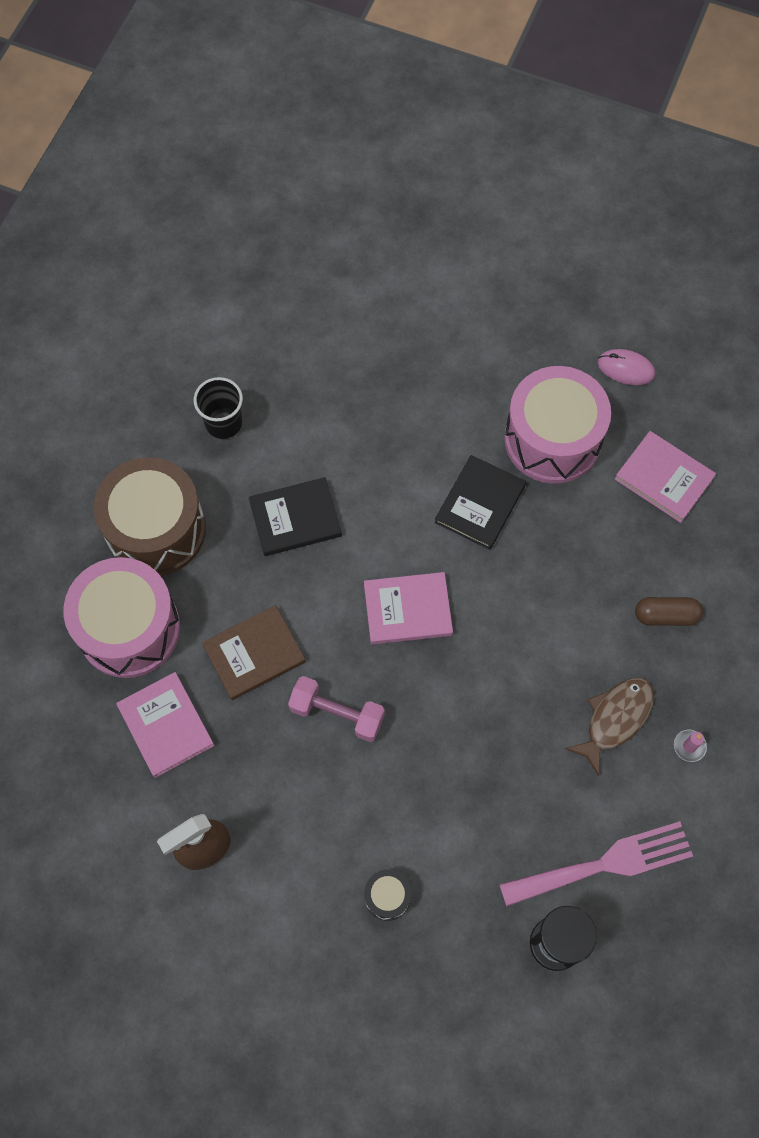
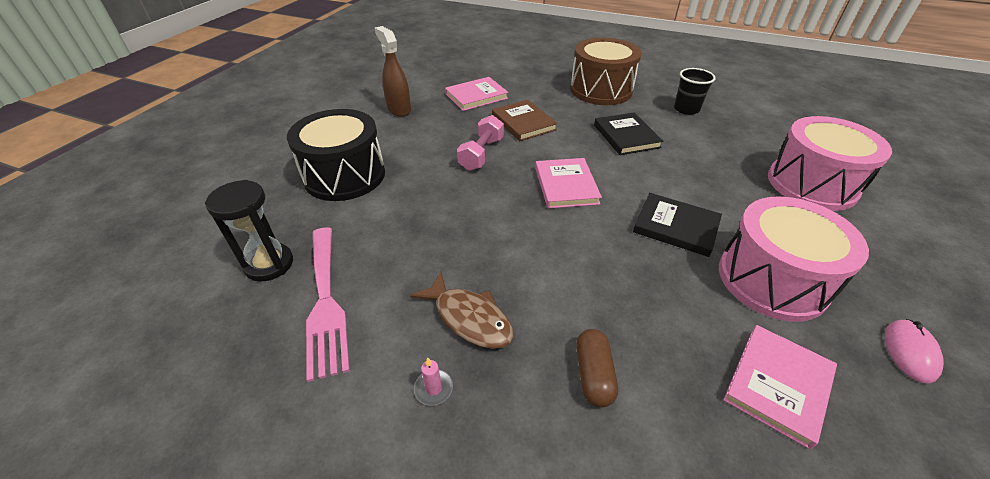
camera: 90 degrees right, 25 degrees down
pink drum [64,557,180,678] -> pink drum moved to [768,116,892,211]
black drum [364,870,411,921] -> black drum [287,109,385,201], size x2.38

